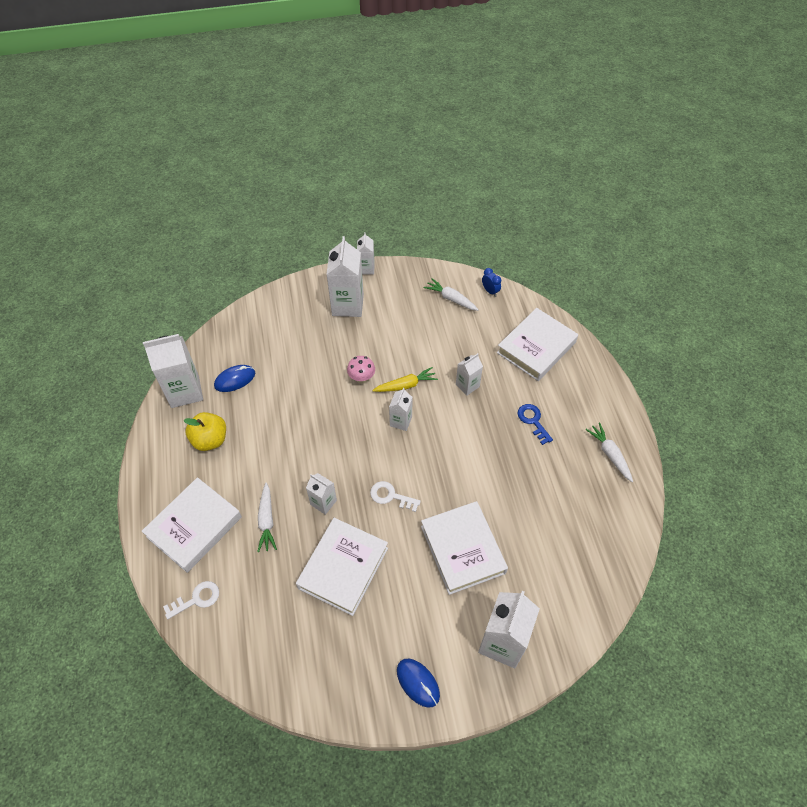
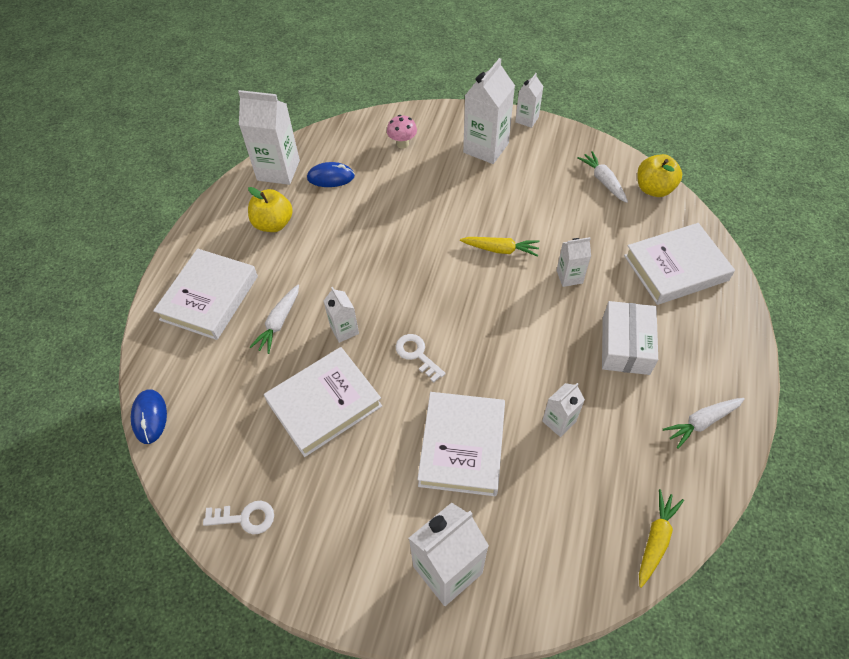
camera: 30 degrees right, 0 degrees up
white book [142,477,242,573] -> white book turned 45 degrees counterclockwise [153,249,258,340]
white key [163,581,219,619] -> white key moved to [203,501,274,534]
pink mushroom [347,356,375,384] -> pink mushroom moved to [387,115,417,149]
white carton [389,388,413,431] -> white carton moved to [542,383,585,437]
blue mouse [397,659,440,708] -> blue mouse moved to [131,389,167,444]
blue clock [482,268,501,297] -> yellow apple [637,154,682,197]
blue key [518,404,553,445] -> white box [602,301,658,375]
white carrot [585,423,633,482] -> white carrot turned 120 degrees counterclockwise [663,398,745,449]
none -> yellow carrot [639,489,684,588]

